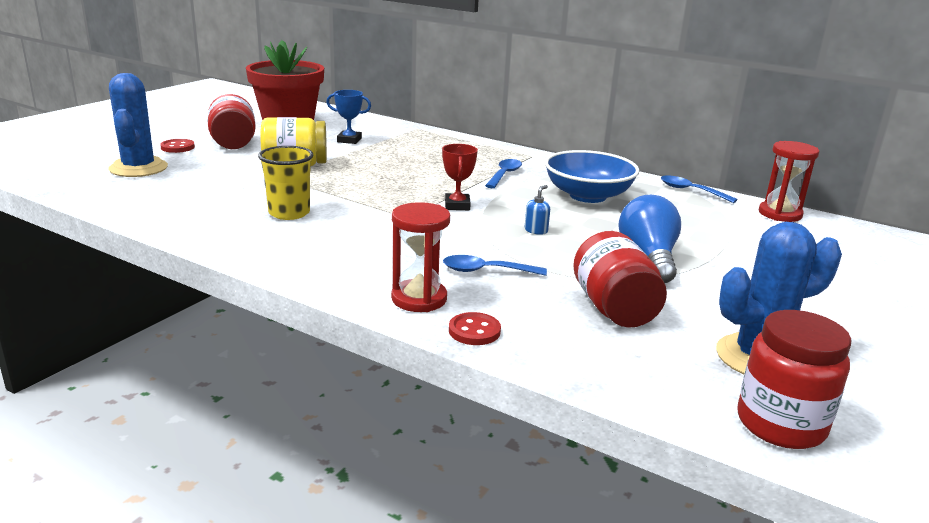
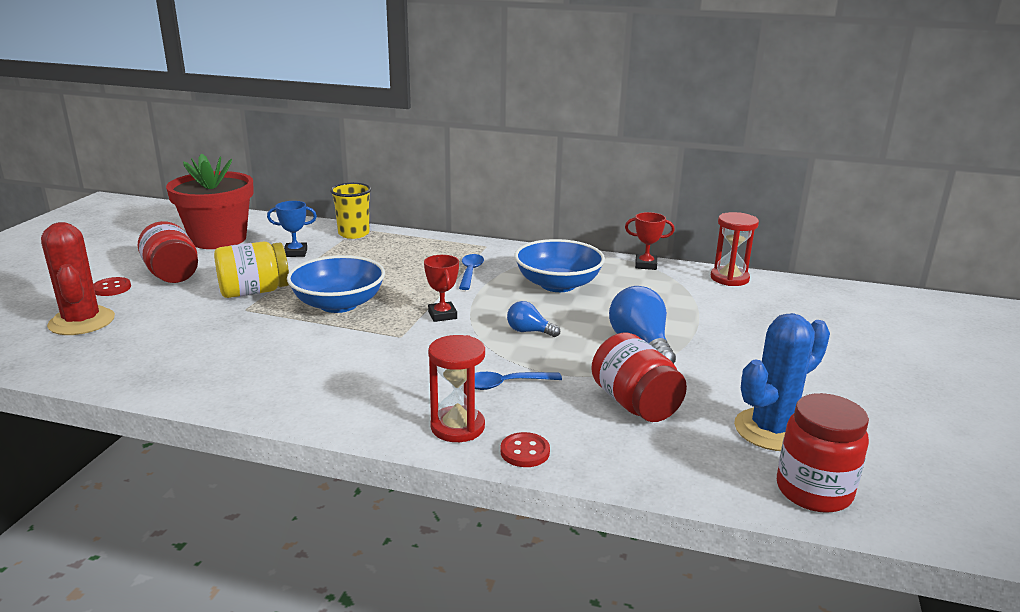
camera: 15 degrees left, 0 degrees up
blue cactus [108,73,168,177] -> red cactus [41,222,115,335]
yellow cup [258,146,314,220] -> yellow cup moved to [330,183,371,239]
blue soap dispenser [525,185,550,235] -> blue light bulb [507,301,560,337]
blue spoon [661,175,738,203] -> red trophy [625,212,675,270]
none -> blue bowl [287,255,385,313]

